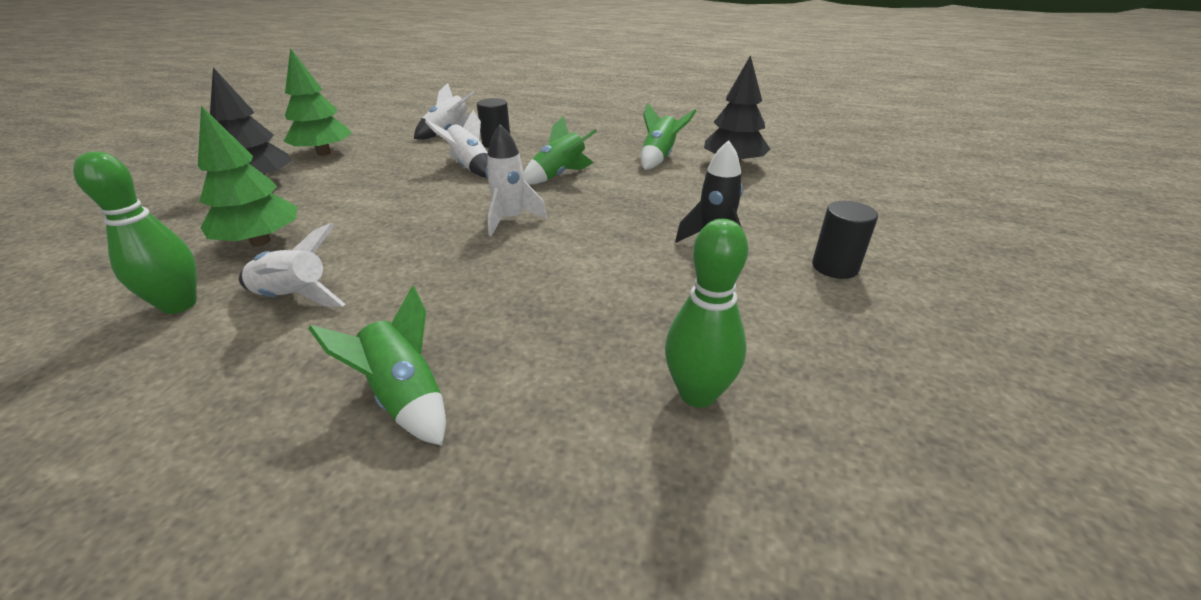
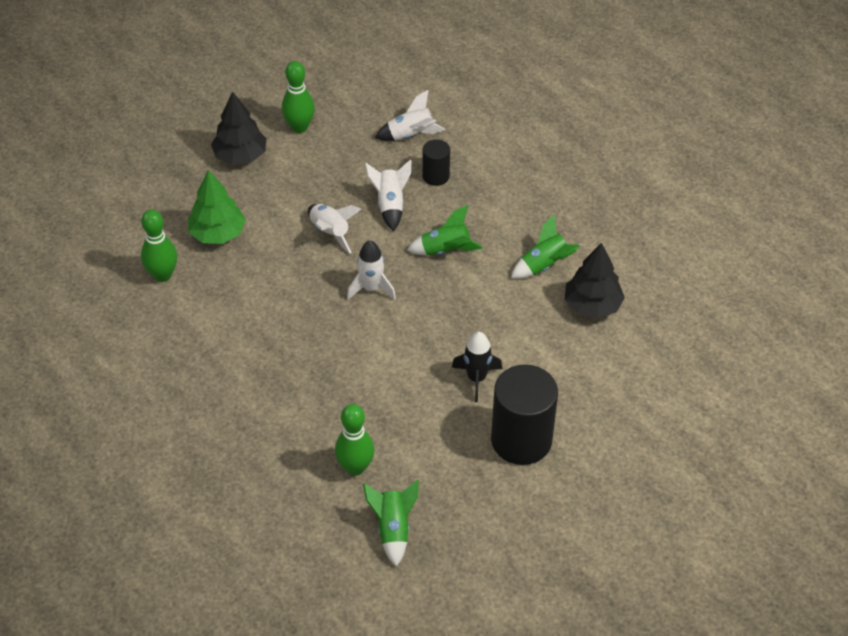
camera: 35 degrees right, 15 degrees up
white rocket [239,223,345,307] -> white rocket moved to [308,204,361,254]
green tree [284,48,352,156] -> green bowling pin [282,61,315,133]
green rocket [308,286,446,446] -> green rocket moved to [363,480,419,567]
black cylinder [812,201,878,279] -> black cylinder [491,365,558,465], size x1.95

